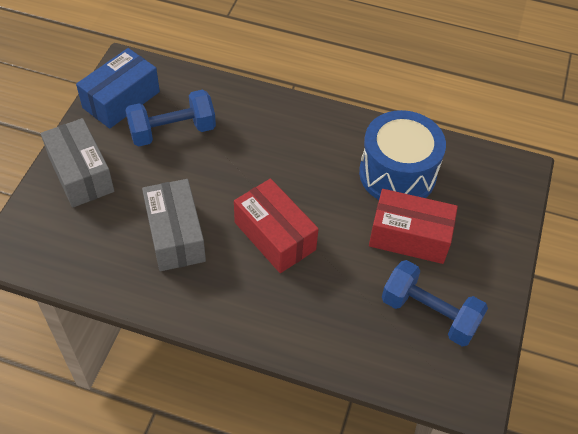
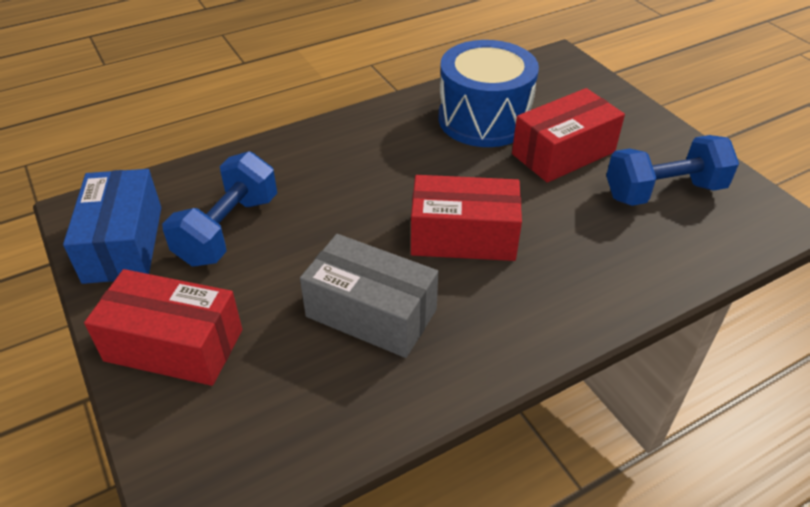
camera: 45 degrees left, 10 degrees down
grey box [41,118,114,208] -> red box [84,269,242,386]

